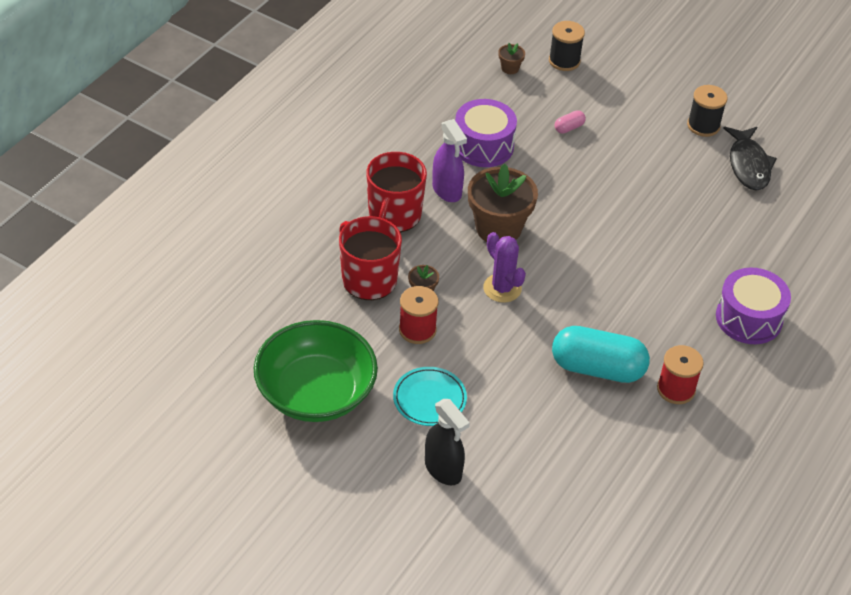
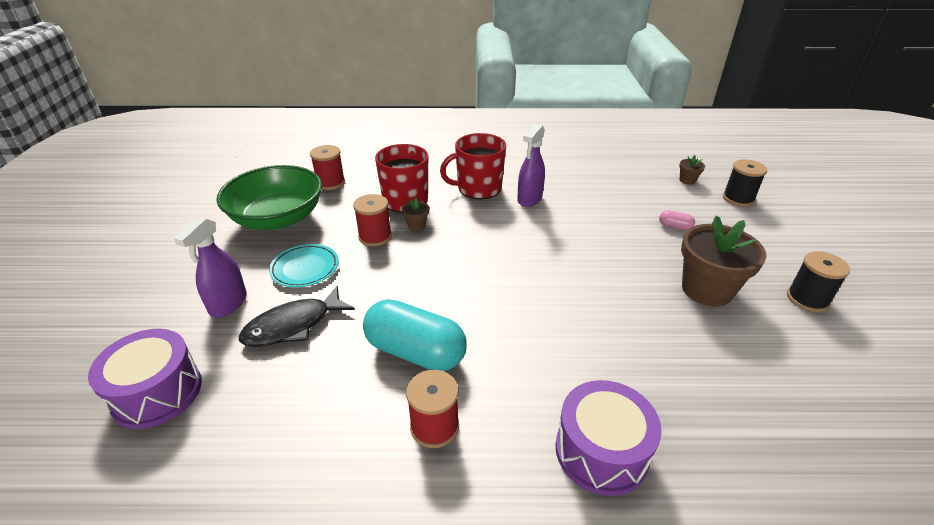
camera: 60 degrees right, 10 degrees down
black spray bottle [425,399,470,485] -> purple spray bottle [174,217,247,317]
purple drum [455,99,517,167] -> purple drum moved to [88,329,202,429]
brown flower pot [468,164,538,242] -> brown flower pot moved to [681,216,766,307]
purple cactus [483,232,526,303] -> none
turquoise capsule [552,326,650,383] -> turquoise capsule turned 45 degrees counterclockwise [363,299,467,371]
black fish [723,127,777,191] -> black fish moved to [239,286,355,347]
none -> red spool [310,145,345,190]

